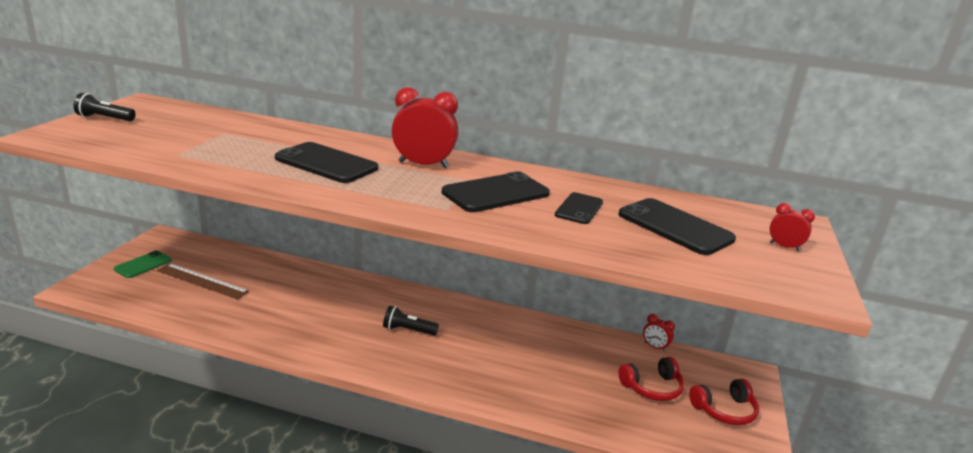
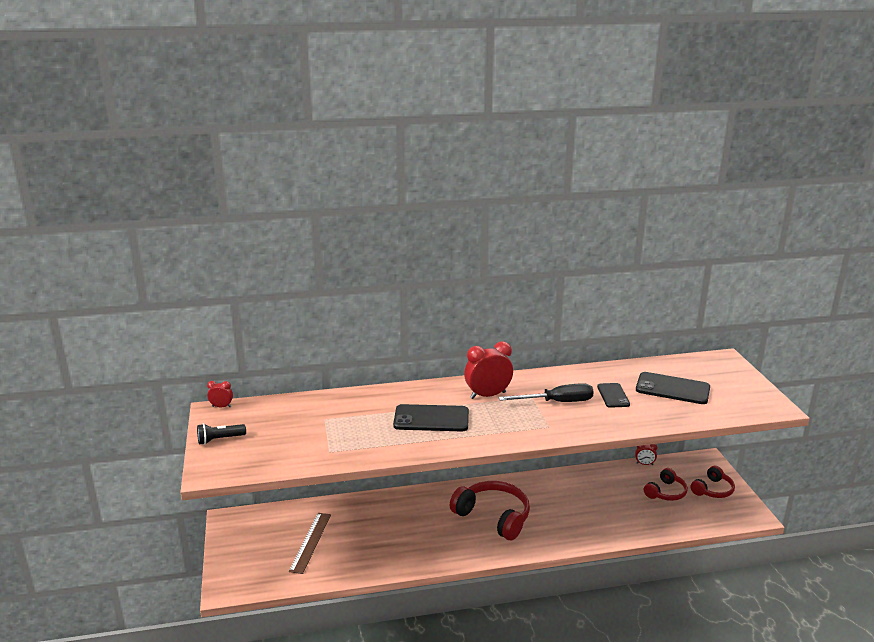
camera: 25 degrees left, 0 degrees up
green phone [114,251,172,278] -> none
brown ruler [157,263,249,300] -> brown ruler turned 75 degrees counterclockwise [289,513,331,574]
black flashlight [383,306,439,336] -> red headphones [450,481,530,540]
black phone [442,171,550,212] -> black screwdriver [498,383,594,402]
red clock [770,203,815,251] -> red clock moved to [207,381,233,408]

